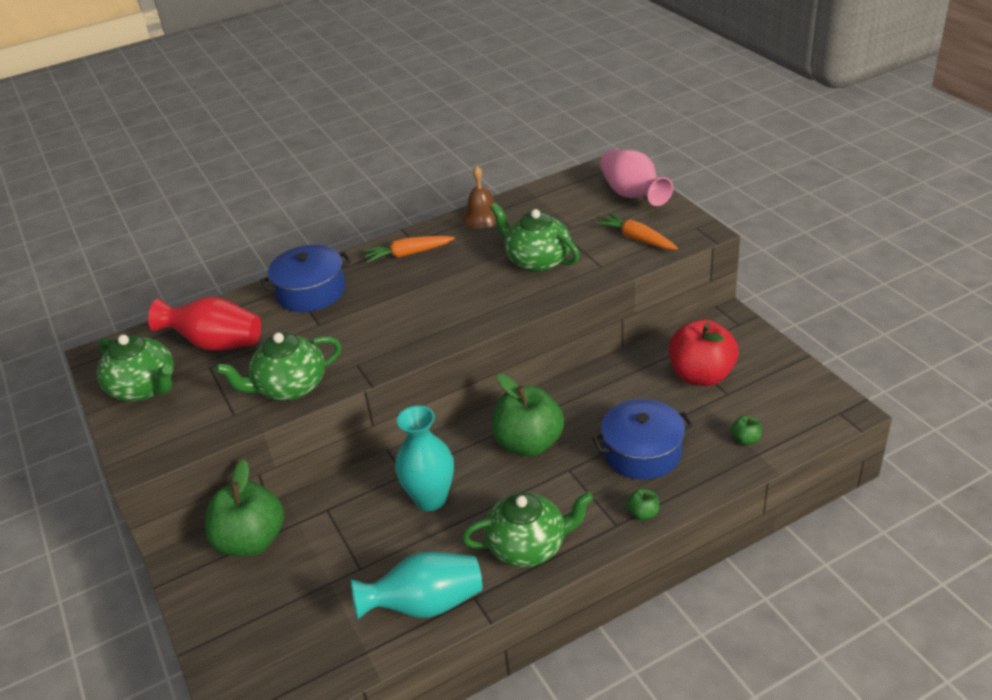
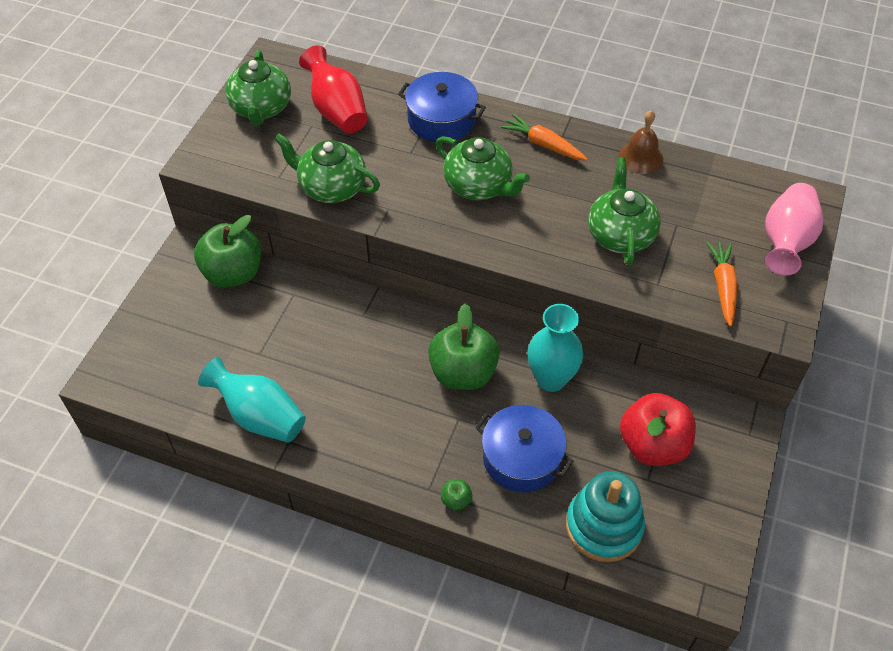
camera: 45 degrees right, 15 degrees up
turquoise vase [395,405,454,511] -> turquoise vase moved to [528,304,583,392]
green teapot [462,492,593,567] -> green teapot moved to [436,136,530,200]
green apple [731,415,762,445] -> turquoise stacking toy [566,471,645,562]

